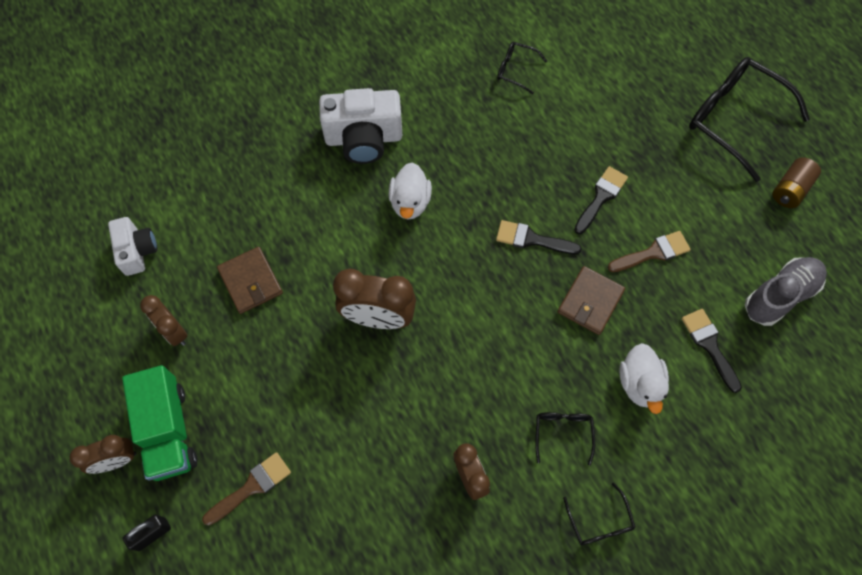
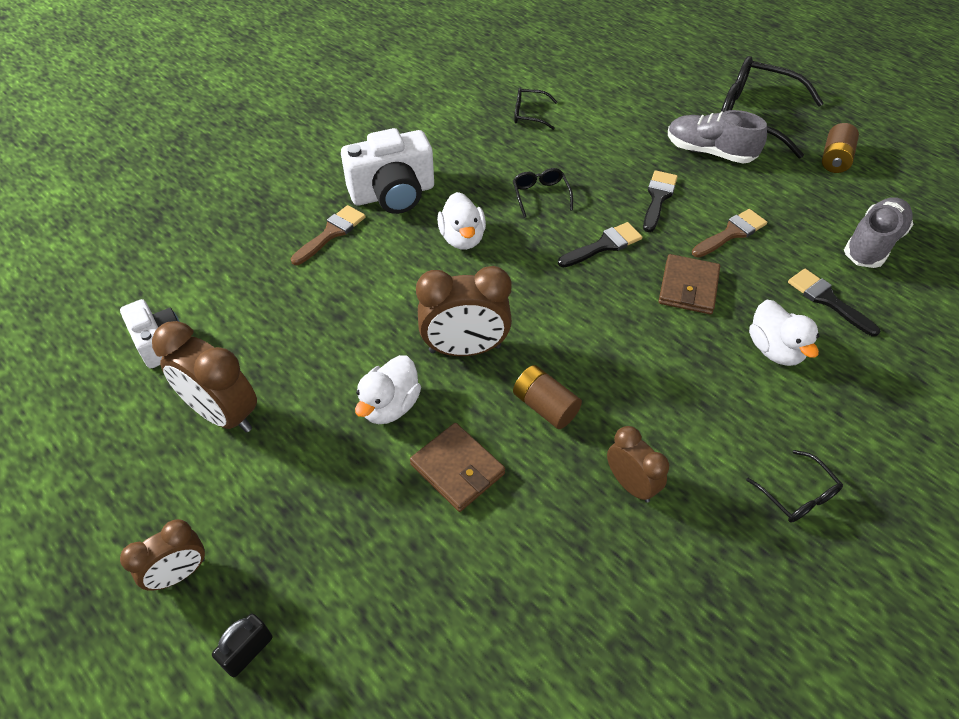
camera: 15 degrees left, 15 degrees down
green truck [122,365,197,481] -> none
brown clock [140,295,187,346] -> brown clock [152,321,257,433], size x1.61
brown brush [202,452,291,525] -> brown brush moved to [291,205,366,265]
brown wallet [217,247,283,314] -> brown wallet moved to [410,423,505,512]
black brush [496,220,582,254] -> black brush turned 150 degrees clockwise [558,222,642,267]
black glasses [535,412,595,465] -> black glasses moved to [513,168,573,218]
none -> white duck [355,355,421,424]
none -> brown battery [513,365,582,429]
none -> grey shoe [668,110,767,164]

